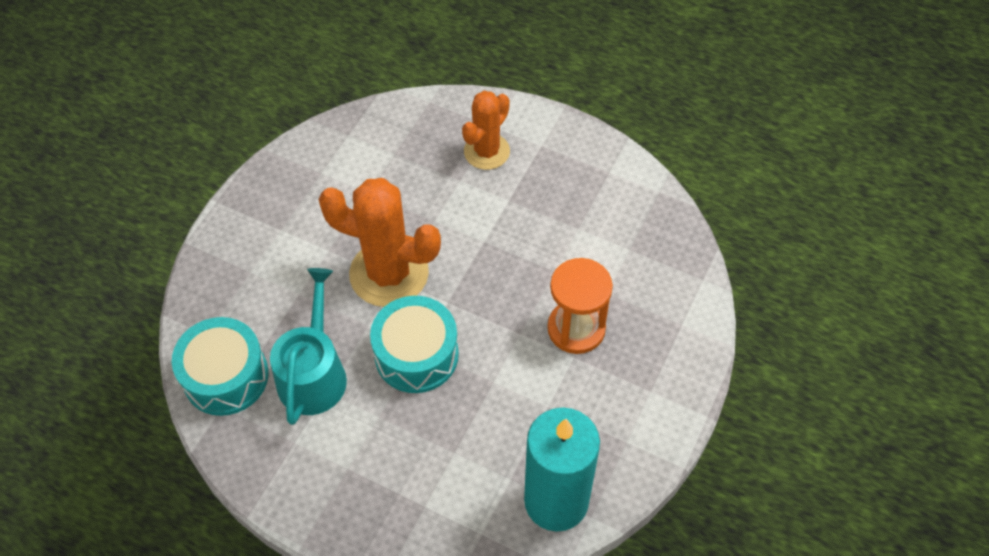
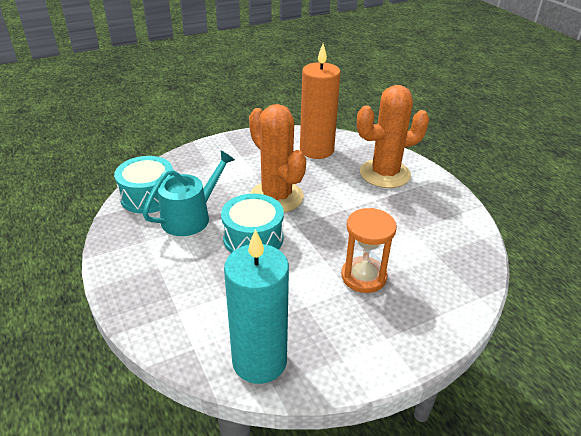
camera: 35 degrees right, 20 degrees down
orange cactus [462,91,510,170] -> orange cactus [357,85,429,188], size x1.60
none -> orange candle [300,44,341,159]

